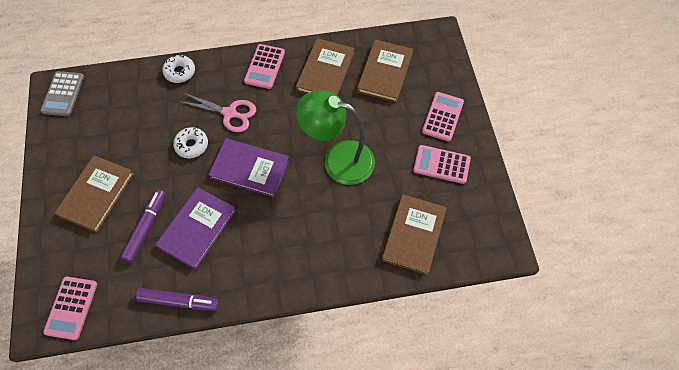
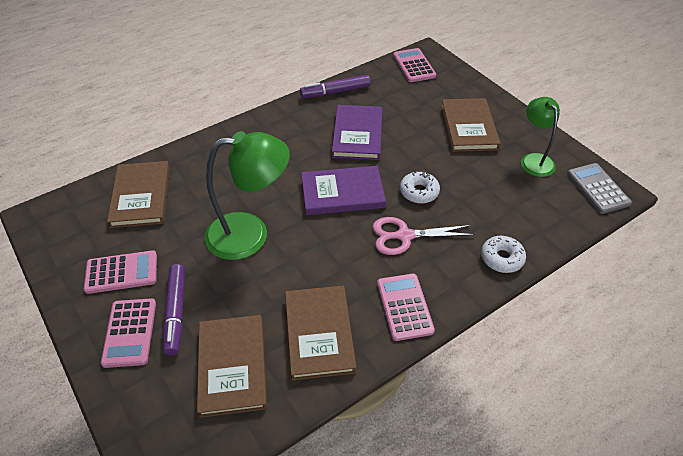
camera: 155 degrees right, 15 degrees down
purple marker [121,190,166,263] -> purple marker moved to [163,264,185,356]
none -> green lamp [521,97,560,177]

